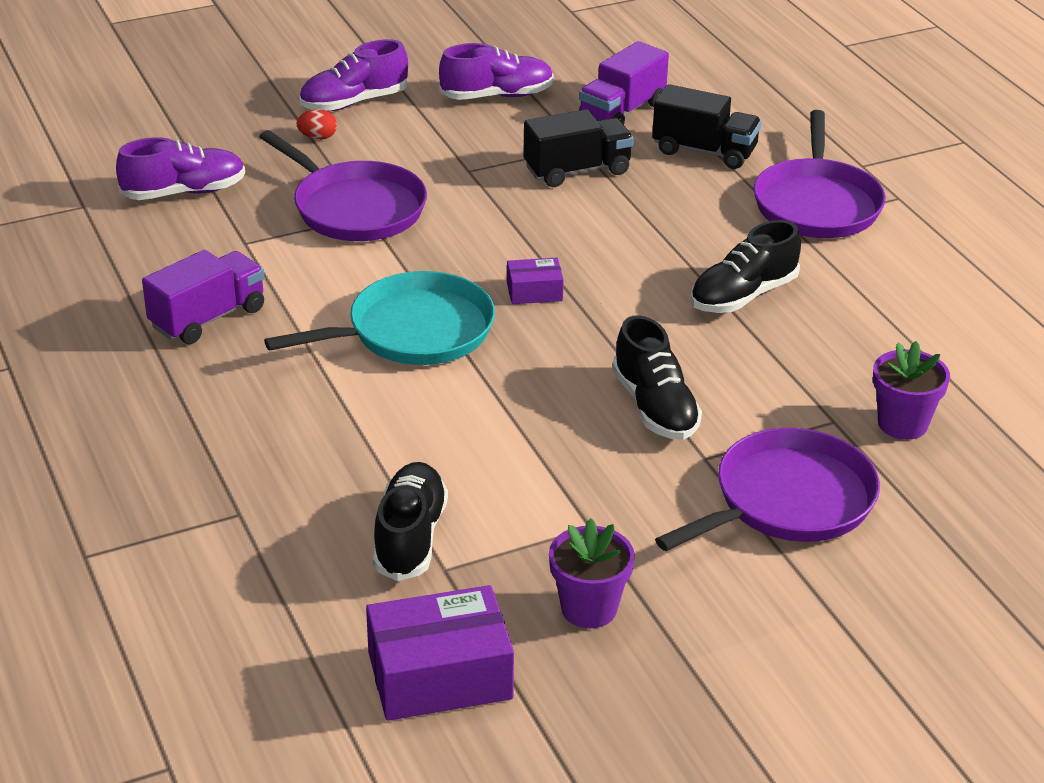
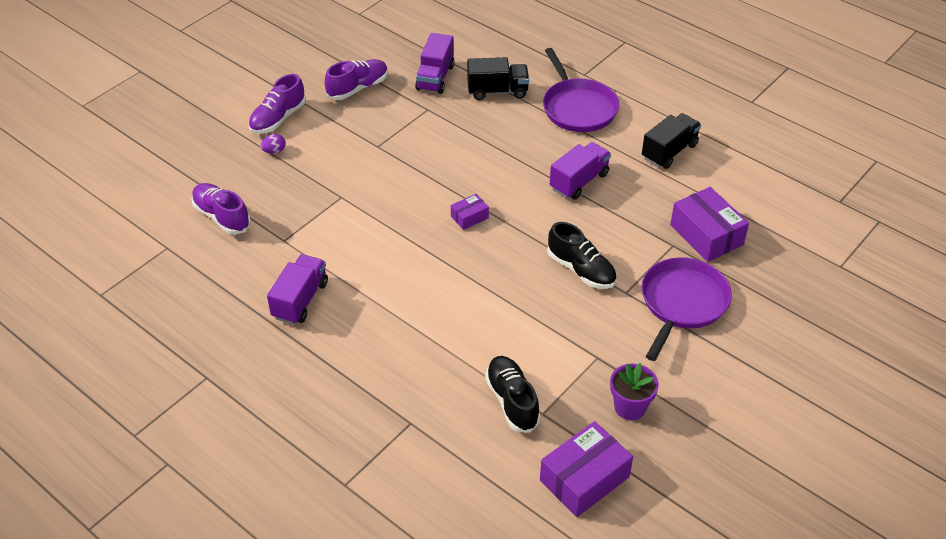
camera: 25 degrees left, 10 degrees up
purple shoe [116,137,245,200] -> purple shoe turned 90 degrees counterclockwise [191,183,251,235]
purple pan [259,130,427,241] -> none
turquoise pan [264,271,495,365] -> none
red egg [296,109,337,140] -> purple egg [261,134,286,154]
black truck [523,109,634,187] -> black truck moved to [642,113,701,169]
black shoe [690,220,801,313] -> purple truck [550,142,611,200]
purple flower pot [873,341,950,440] -> purple box [670,187,749,262]

